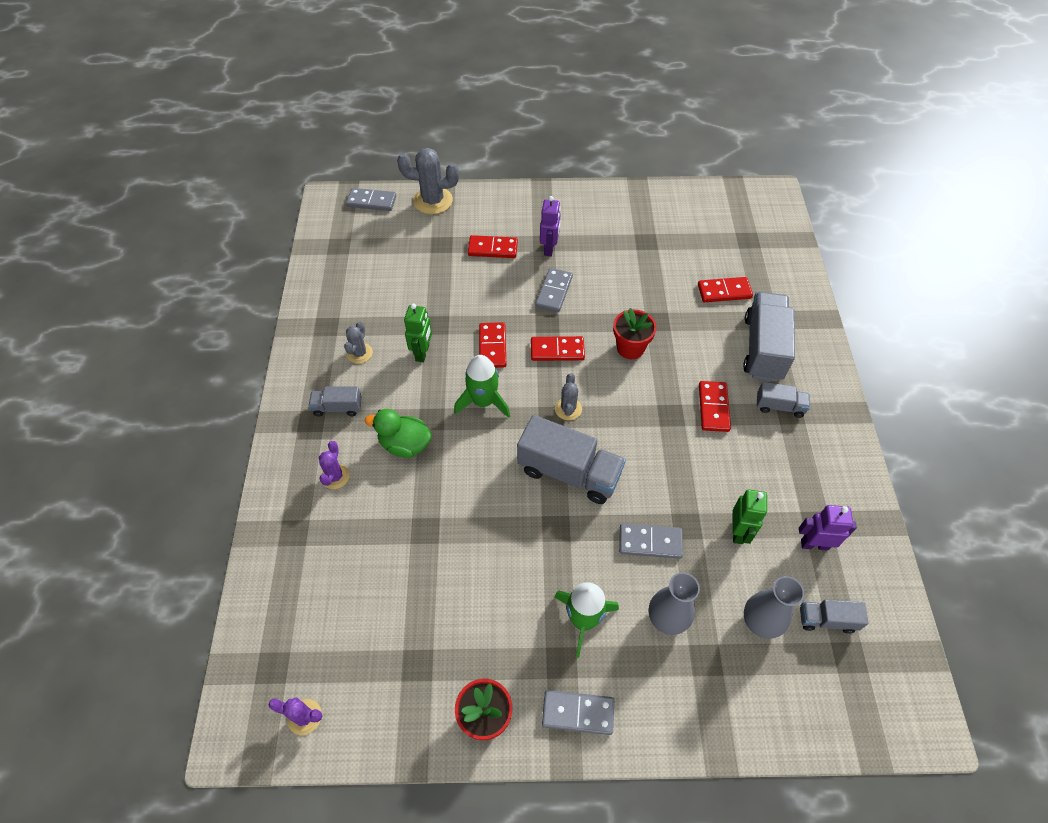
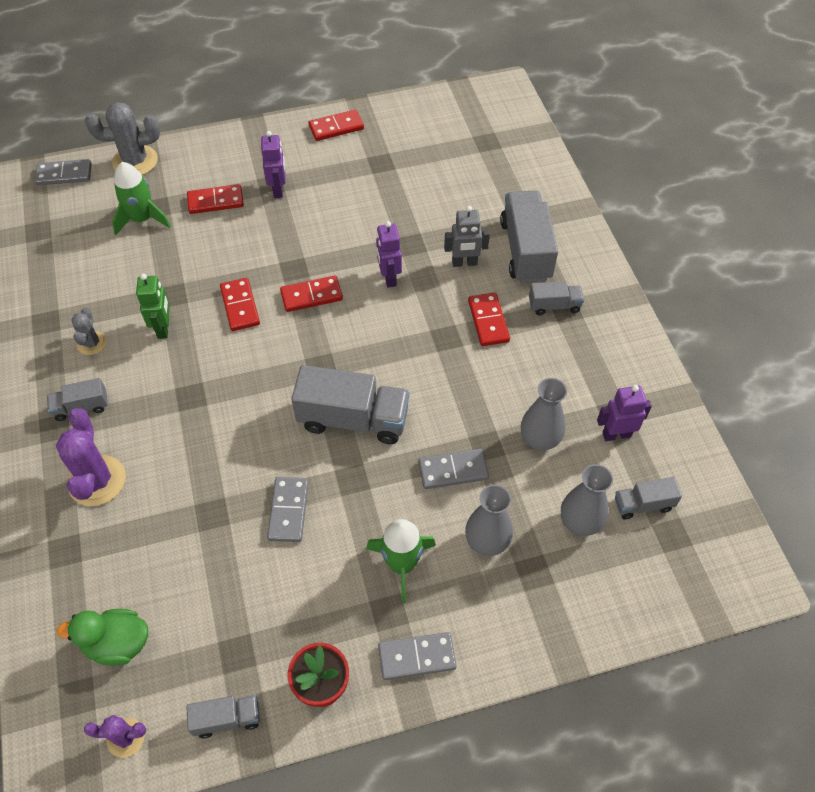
camera: 15 degrees left, 0 degrees up
purple cactus [319,441,350,489] -> purple cactus [56,408,126,506], size x1.77
green duck [365,409,432,458] -> green duck moved to [56,609,148,666]
green rocket [454,355,510,418] -> green rocket moved to [112,162,171,235]
grey domino [536,268,573,312] -> grey domino moved to [267,477,309,542]
grey cactus [555,373,582,420] -> none
red flower pot [613,308,657,359] -> purple robot [376,221,402,288]
red domino [698,277,753,302] -> red domino moved to [309,110,364,141]
green robot [732,489,767,544] -> grey vase [521,378,567,451]
none -> grey truck [186,695,260,739]
none -> grey robot [444,206,490,267]

